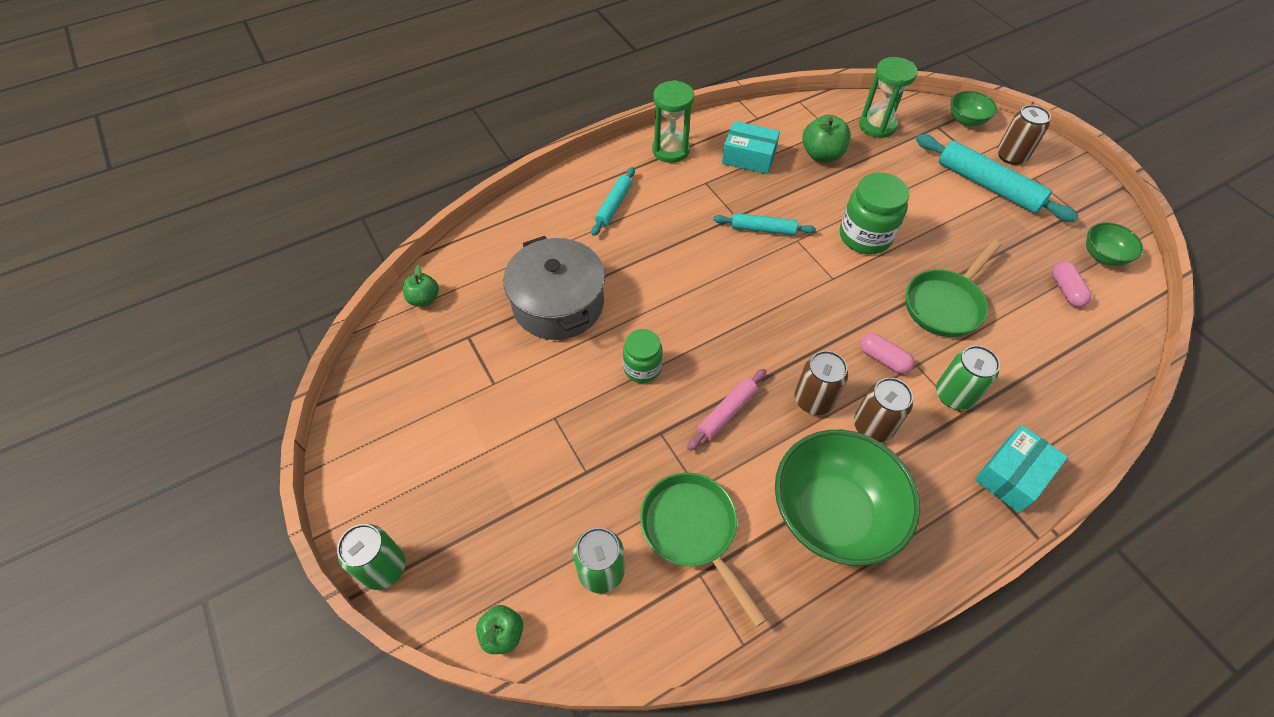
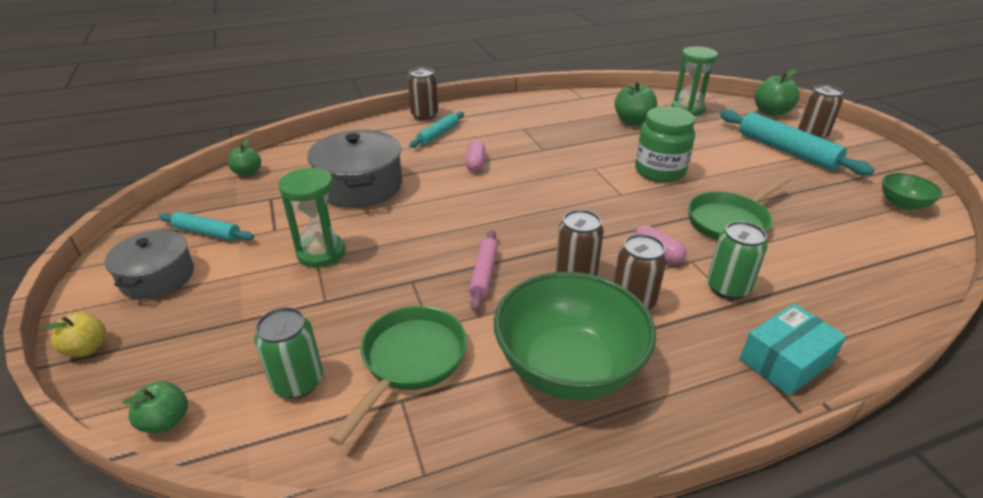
camera: 10 degrees right, 20 degrees down
green can [337,524,406,590] -> yellow apple [44,312,106,357]
green jar [623,329,663,383] -> none
green pan [640,473,767,627] -> green pan turned 45 degrees clockwise [328,306,467,445]
green hourglass [652,80,694,163] -> green hourglass moved to [278,167,345,268]
pink rolling pin [687,369,766,451] -> pink rolling pin turned 45 degrees counterclockwise [469,230,498,311]
turquoise rolling pin [713,213,816,235] -> turquoise rolling pin moved to [158,212,254,241]
turquoise box [722,121,780,174] -> none
green bowl [951,91,997,126] -> green apple [755,69,799,116]
pink capsule [1052,262,1092,307] -> pink capsule moved to [465,140,485,172]
none -> grey pot [104,229,194,299]
none -> brown can [408,68,438,120]

